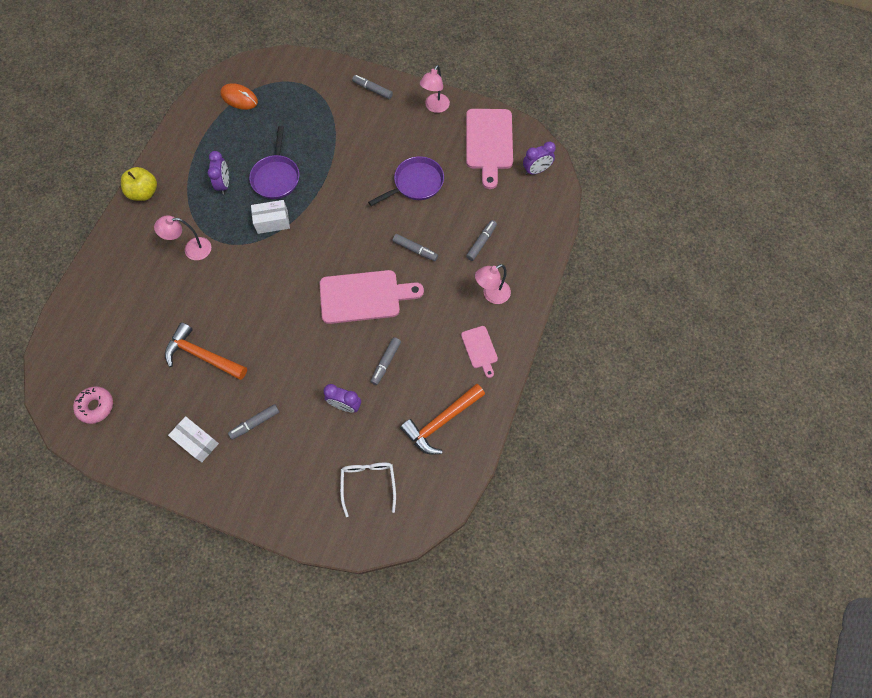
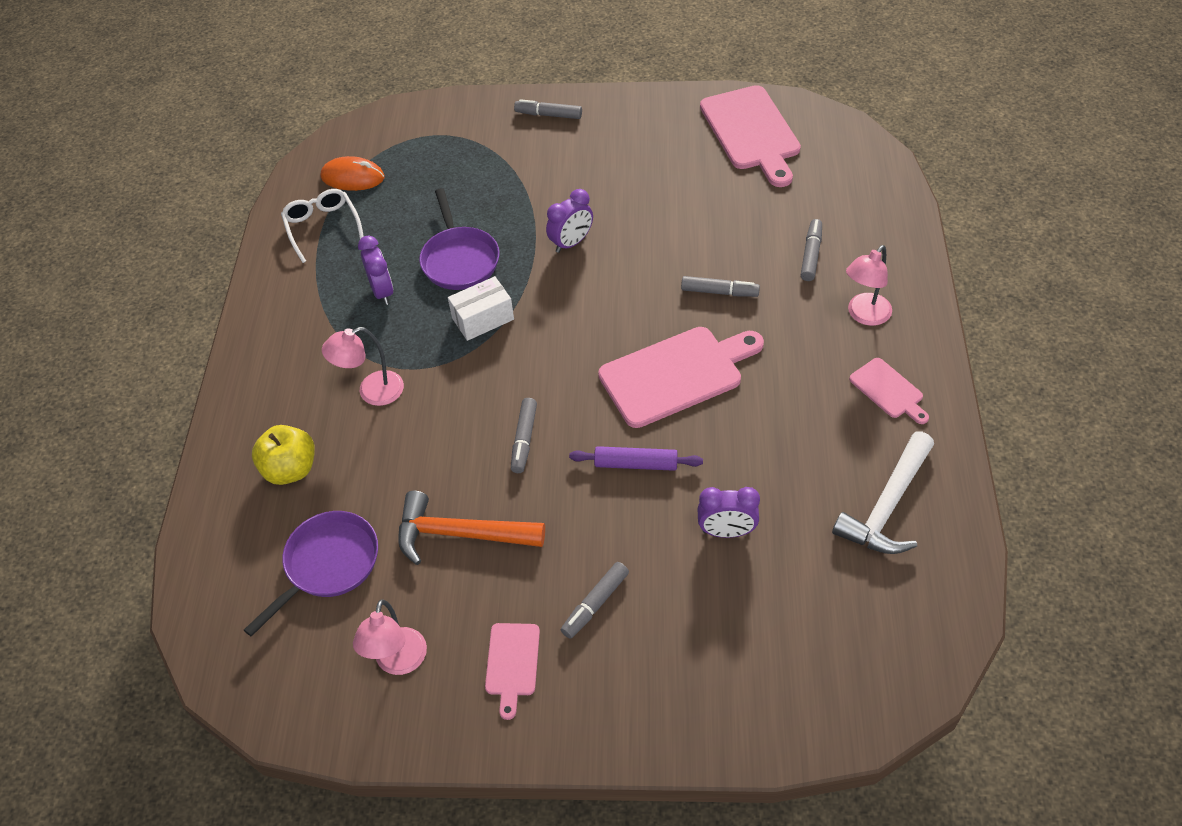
camera: 15 degrees left, 15 degrees down
pink donut [73,387,113,424] -> none
yellow apple [121,167,157,201] -> yellow apple moved to [252,425,315,485]
white box [168,416,219,462] -> pink cutting board [485,623,540,720]
white glasses [340,463,396,517] -> white glasses moved to [281,189,364,263]
purple pan [368,156,444,206] -> purple pan moved to [244,511,378,637]
grey marker [370,337,401,385] -> grey marker moved to [511,398,537,473]
orange hammer [400,384,485,455] -> white hammer [832,431,934,554]
pink lamp [420,65,450,113] -> pink lamp moved to [353,600,427,675]
purple clock [523,141,556,175] -> purple clock moved to [546,189,593,253]
none -> purple rolling pin [569,446,703,471]

